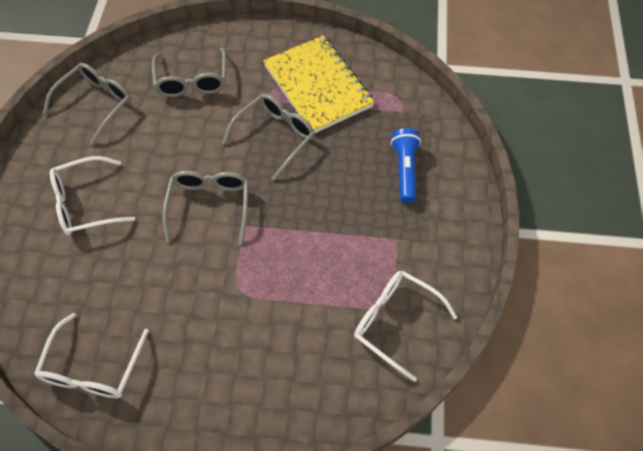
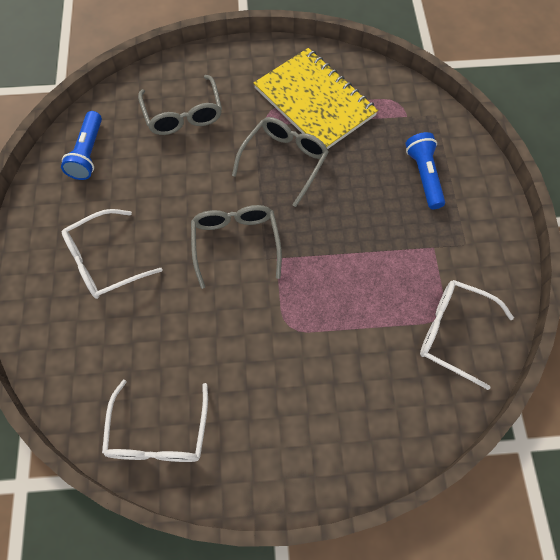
camera: 10 degrees left, 5 degrees up
grey glasses [43,63,132,145] -> blue flashlight [61,111,102,180]

